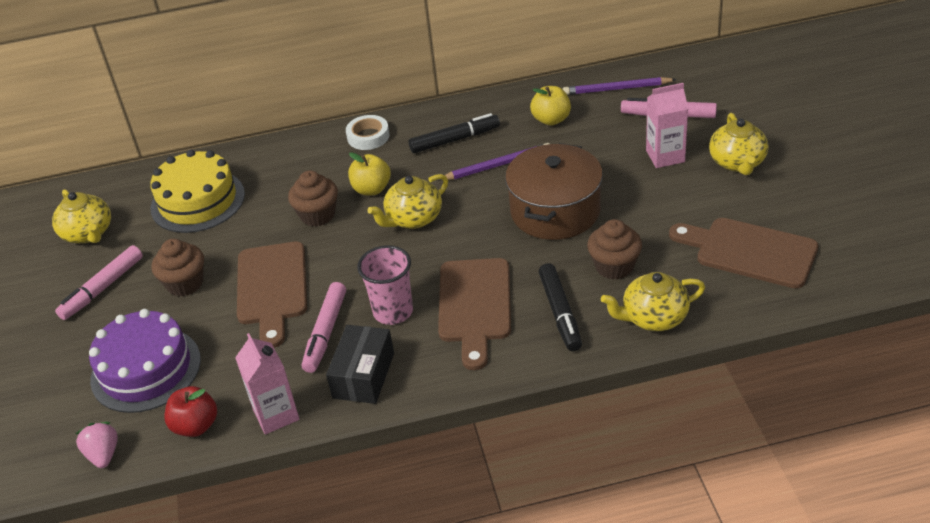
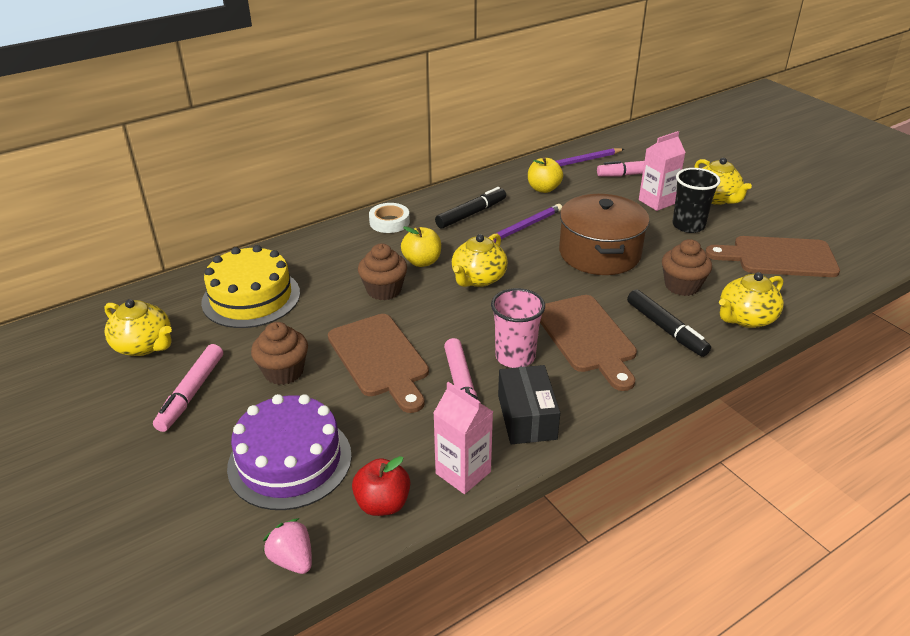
camera: 25 degrees left, 5 degrees down
none -> black cup [672,168,720,233]

